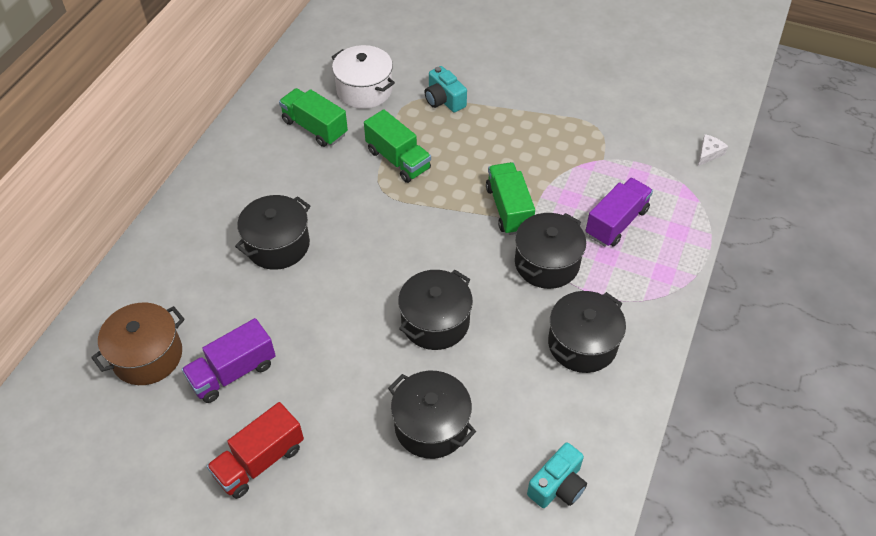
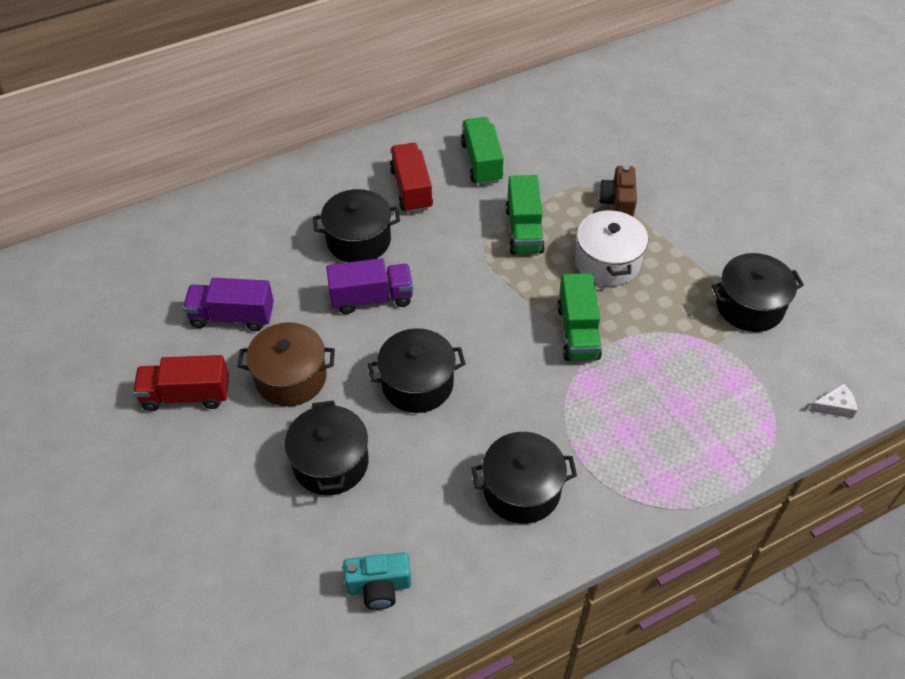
camera: 40 degrees right, 0 degrees up
brown pot [91,303,185,385] -> brown pot moved to [237,322,335,406]
white pot [332,45,395,109] -> white pot moved to [575,208,648,286]
turquoise camera [424,66,467,113] -> brown camera [599,165,637,217]
green truck [486,162,535,235] -> green truck turned 150 degrees clockwise [557,273,602,361]
black pot [515,213,586,289] -> black pot moved to [712,253,804,332]
purple truck [585,178,653,247] -> purple truck moved to [326,258,413,314]
none -> red truck [390,143,433,213]

